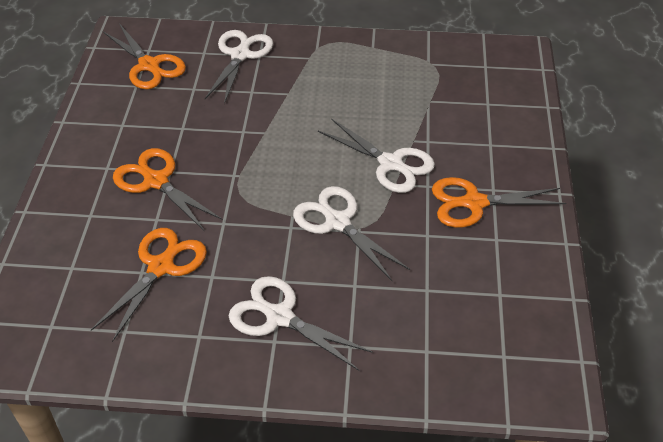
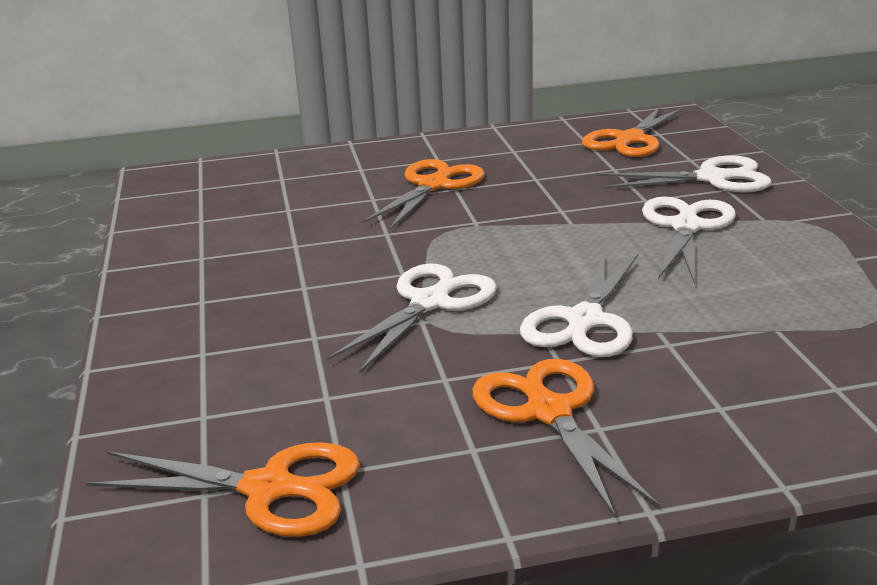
camera: 75 degrees right, 20 degrees down
orange scissors [91,228,207,342] -> orange scissors moved to [86,442,360,537]
white scissors [229,276,373,371] -> white scissors moved to [642,196,736,285]

